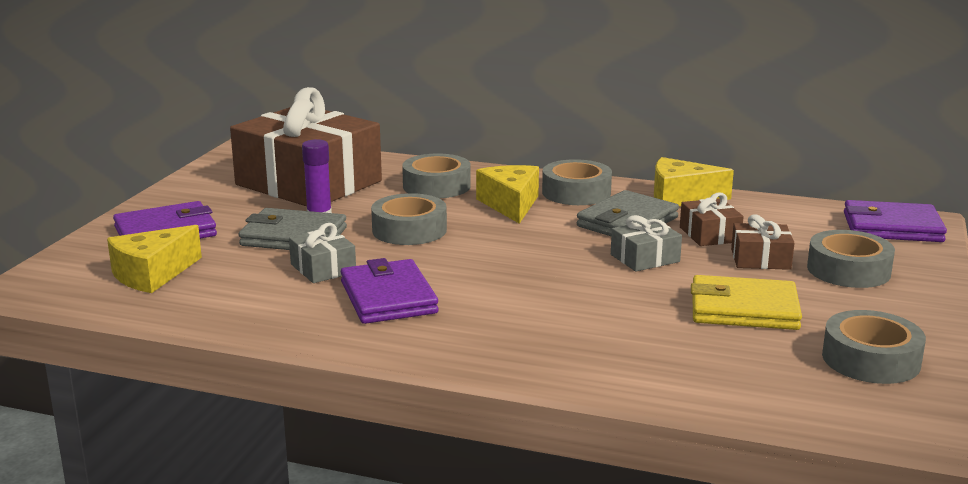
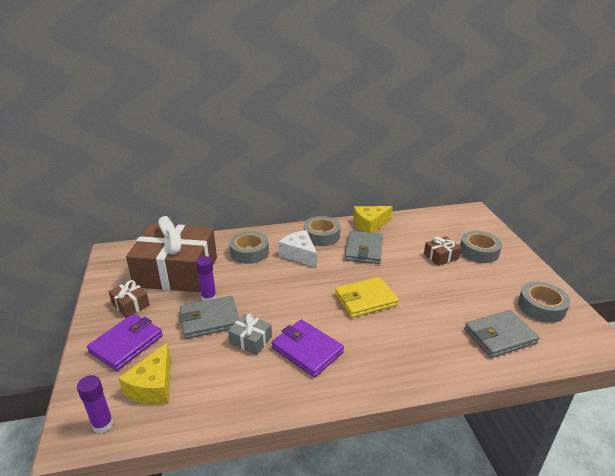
camera: 30 degrees left, 10 degrees up
grey tape [371,193,447,245] -> none
yellow cheese [476,165,539,224] -> white cheese [278,230,317,268]
grey gift [611,215,682,271] -> none
brown gift [680,192,744,246] -> brown gift moved to [108,280,150,318]
yellow wallet [691,275,802,330] -> yellow wallet moved to [335,277,399,318]
purple wallet [844,200,947,242] -> none
none -> purple glue stick [77,375,113,433]
none -> grey wallet [464,310,539,358]

